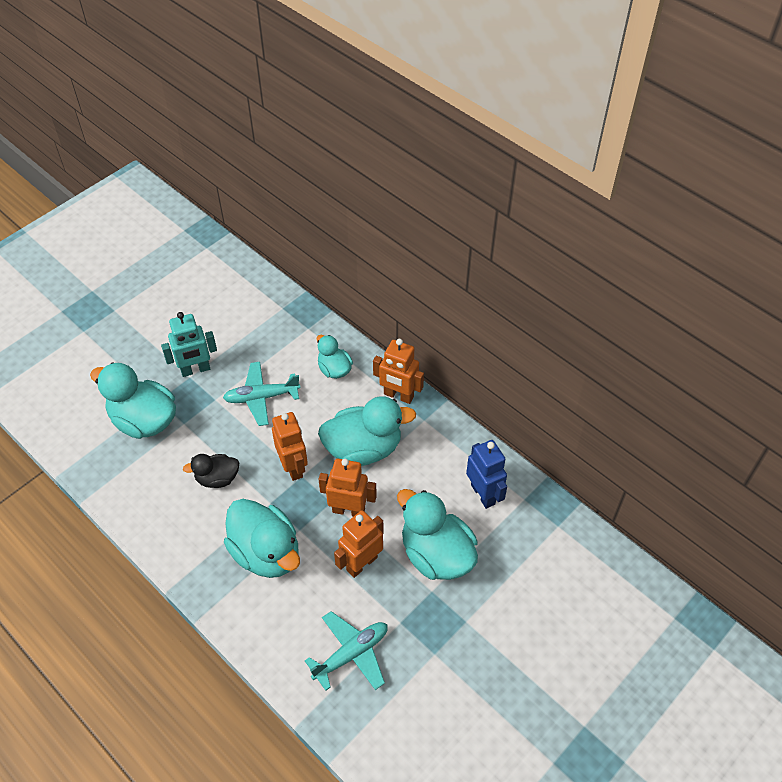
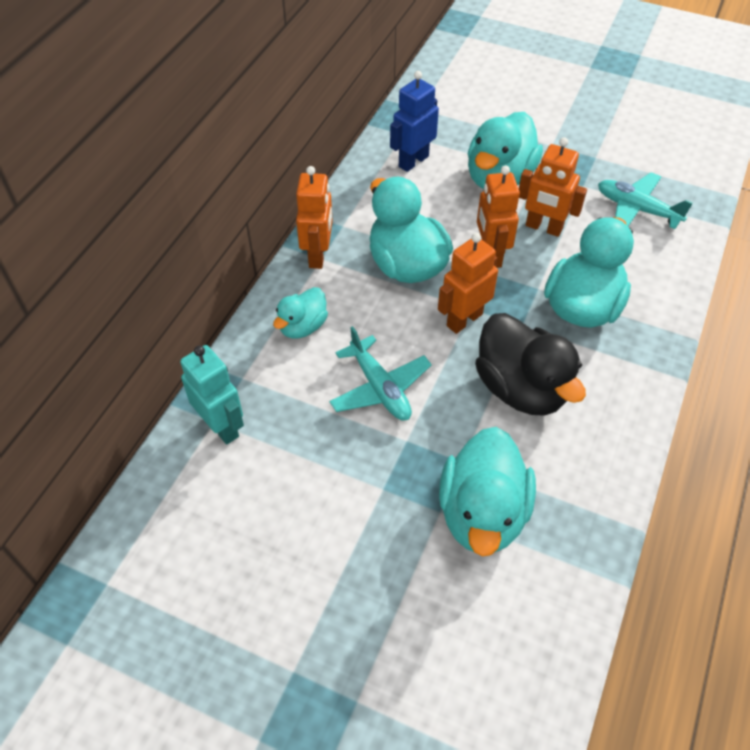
camera: 110 degrees left, 0 degrees up
turquoise robot [161,312,217,377] -> turquoise robot moved to [180,345,244,445]
black duck [183,454,239,488] -> black duck [475,313,586,416], size x1.80

